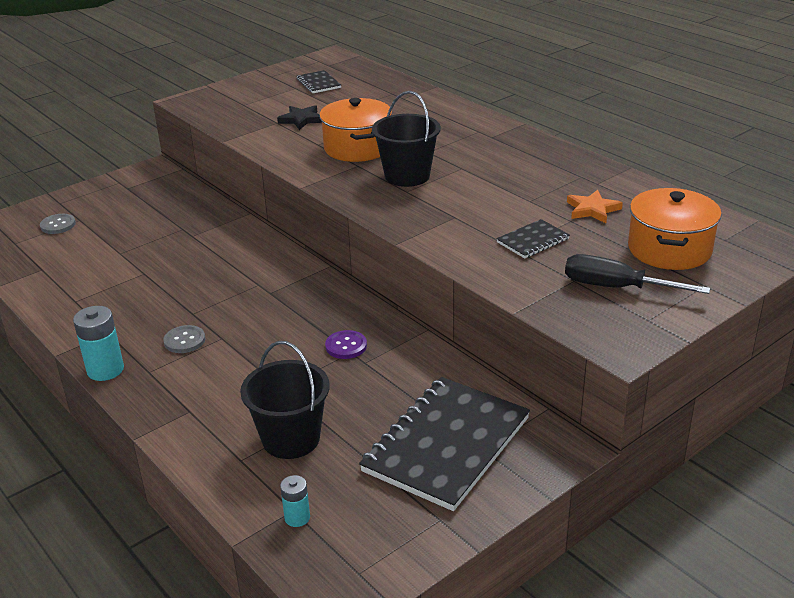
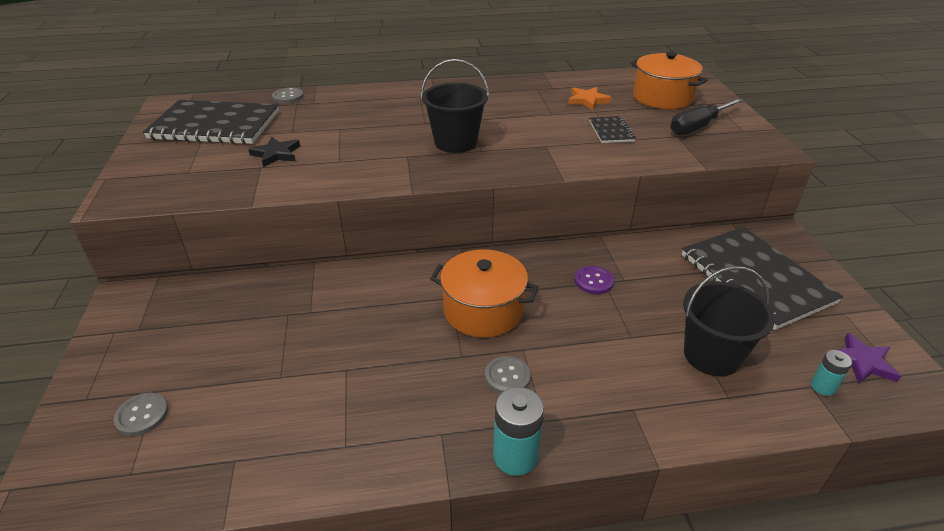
camera: 60 degrees left, 5 degrees up
black notebook [297,70,341,93] -> black notebook [143,100,279,144], size x2.21
orange pot [319,98,392,162] -> orange pot moved to [430,249,539,338]
none -> grey button [272,88,304,103]
none -> purple star [835,333,901,384]

